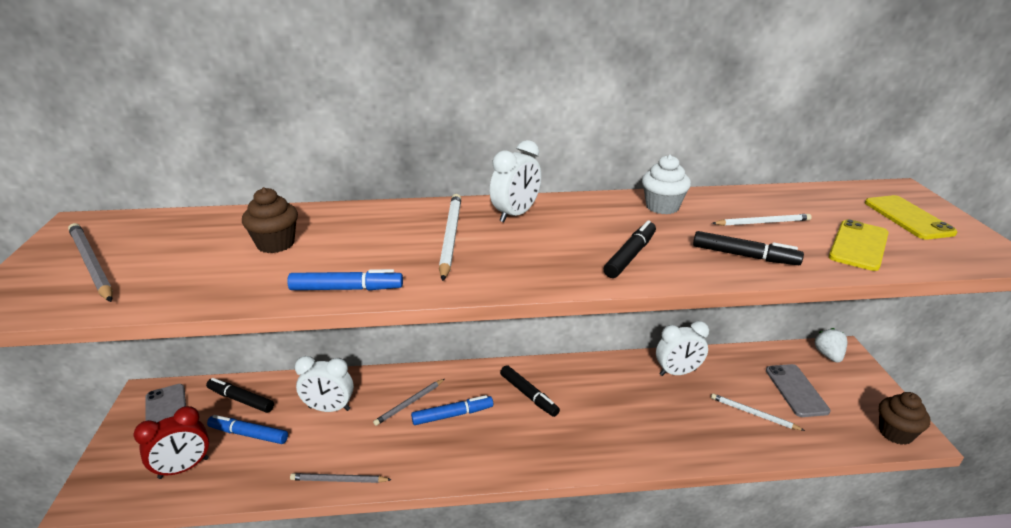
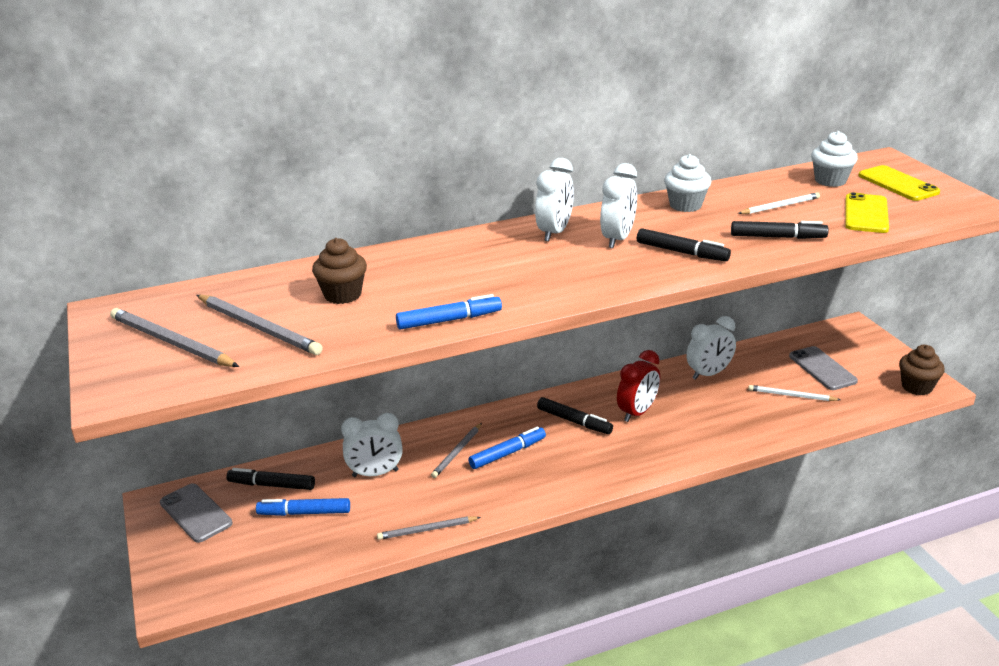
camera: 15 degrees left, 0 degrees up
red clock [134,406,209,479] -> red clock moved to [617,350,660,422]
white pencil [439,194,461,281] -> none
black marker [604,220,656,278] -> black marker turned 105 degrees clockwise [637,228,731,261]
white strawberry [815,328,847,363] -> none
none -> grey pencil [197,295,323,355]
none -> white clock [600,163,637,248]
none -> white cupcake [811,131,858,187]

